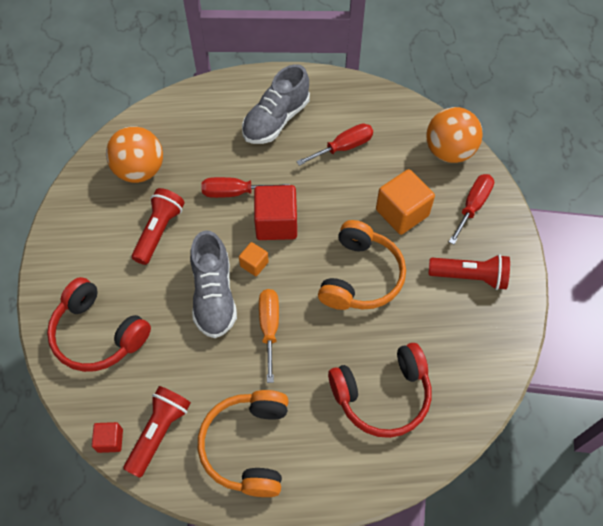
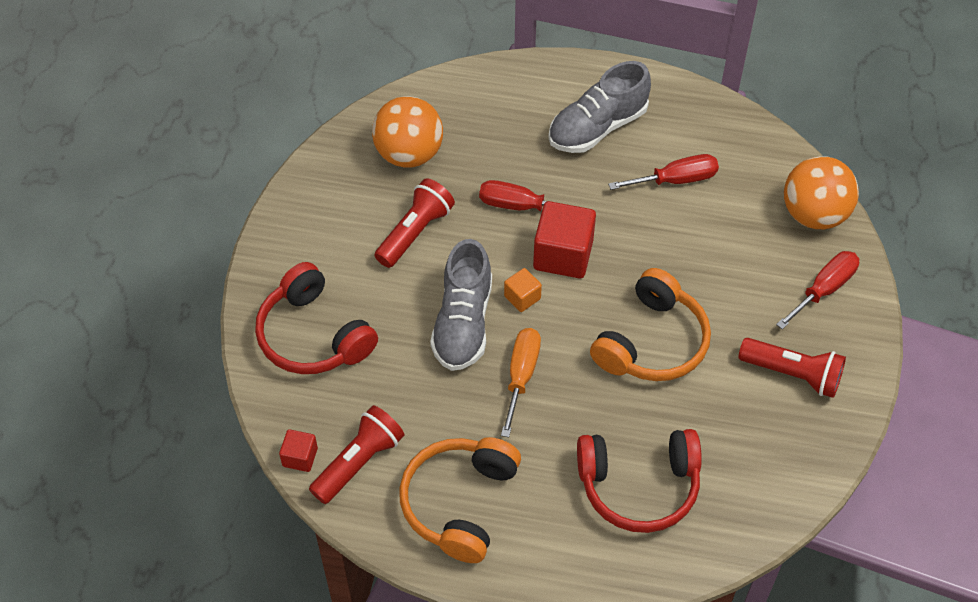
camera: 15 degrees right, 5 degrees down
orange cube [376,169,435,235] -> none

